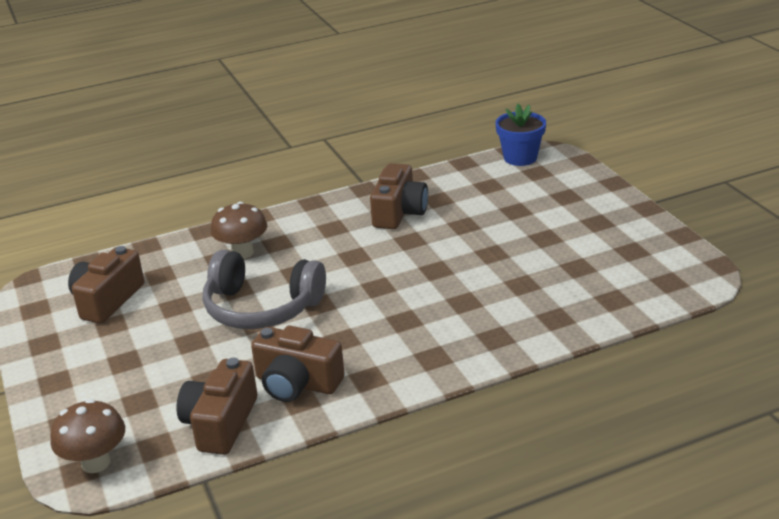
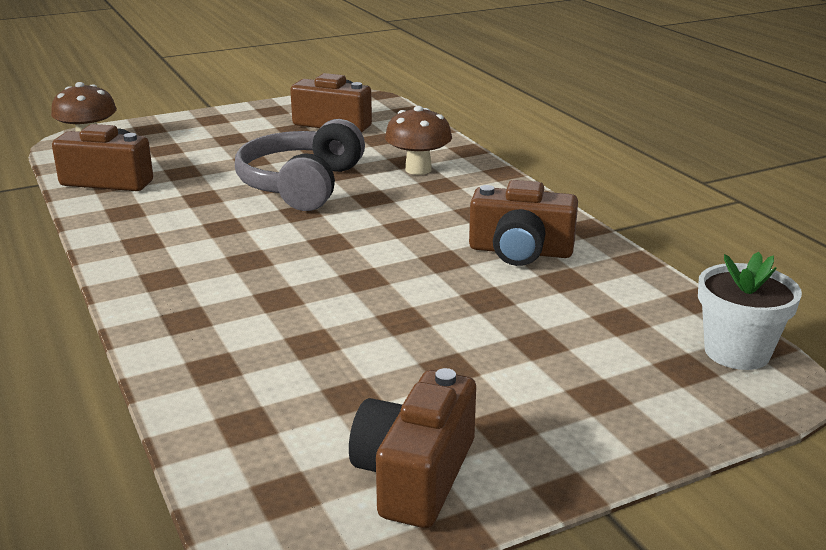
camera: 85 degrees right, 5 degrees down
brown camera [251,325,345,402] -> brown camera moved to [349,368,476,528]
blue flower pot [495,104,546,166] -> white flower pot [698,252,802,370]

